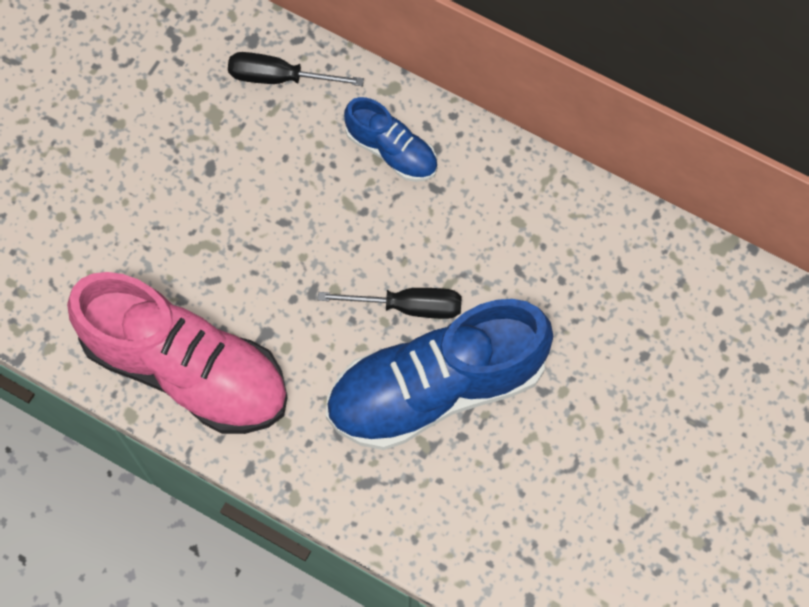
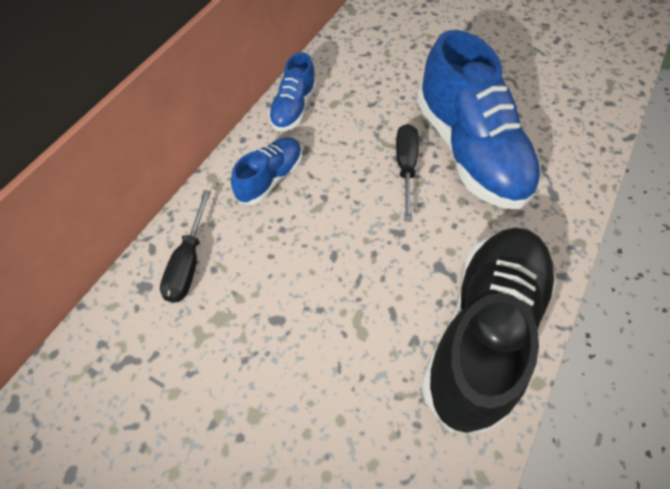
camera: 90 degrees left, 10 degrees down
pink shoe [67,272,288,434] -> black shoe [421,227,557,433]
none -> blue shoe [268,52,317,131]

